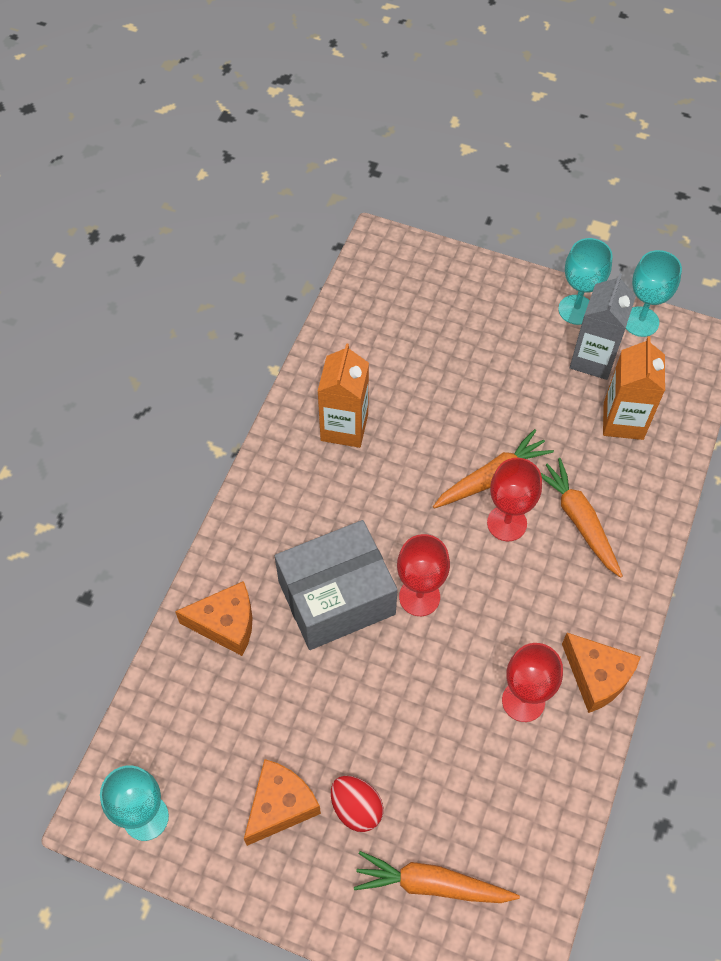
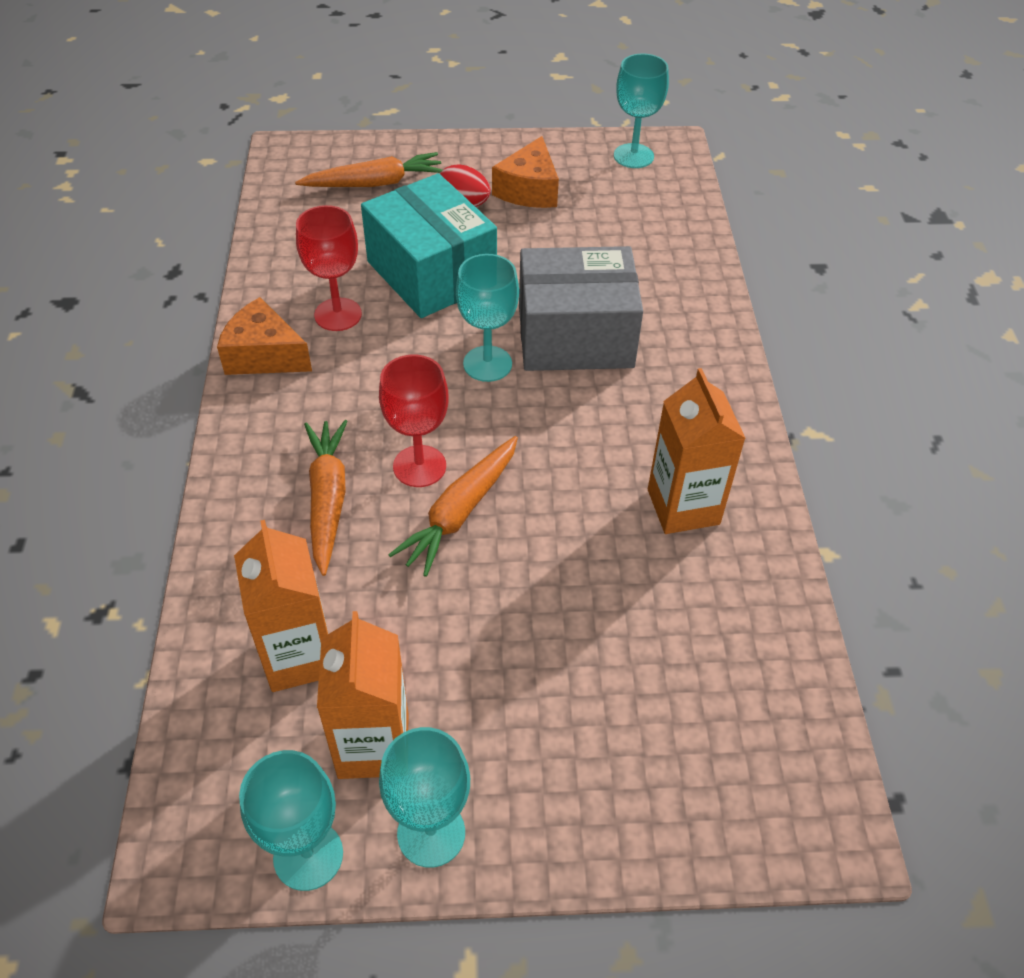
camera: 155 degrees right, 10 degrees down
orange cheese [175,581,253,656] -> none
grey box [275,520,398,650] -> grey box turned 45 degrees clockwise [519,246,643,371]
red goblet [397,534,450,616] -> turquoise goblet [456,254,519,382]
orange carrot [541,458,623,578] -> orange carrot turned 135 degrees counterclockwise [304,420,347,576]
grey carton [570,273,636,380] -> orange carton [317,611,408,779]
none -> turquoise box [361,173,497,318]

